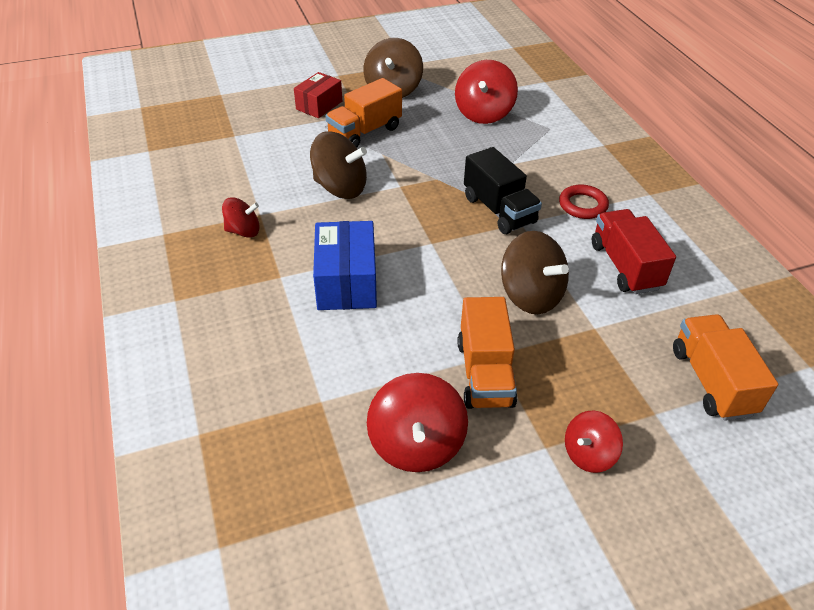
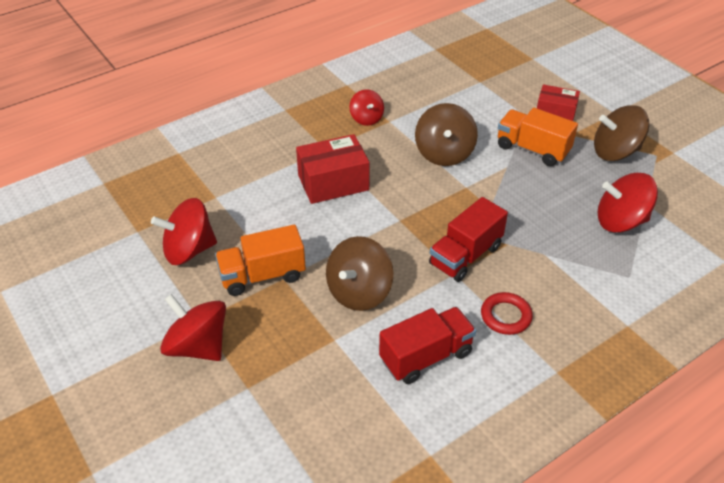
camera: 75 degrees right, 0 degrees up
blue box [313,221,377,310] -> red box [296,134,370,204]
black truck [464,147,542,234] -> red truck [429,197,508,282]
red spinning top [565,410,623,473] -> red spinning top [160,294,226,361], size x1.64
orange truck [673,314,778,421] -> none

